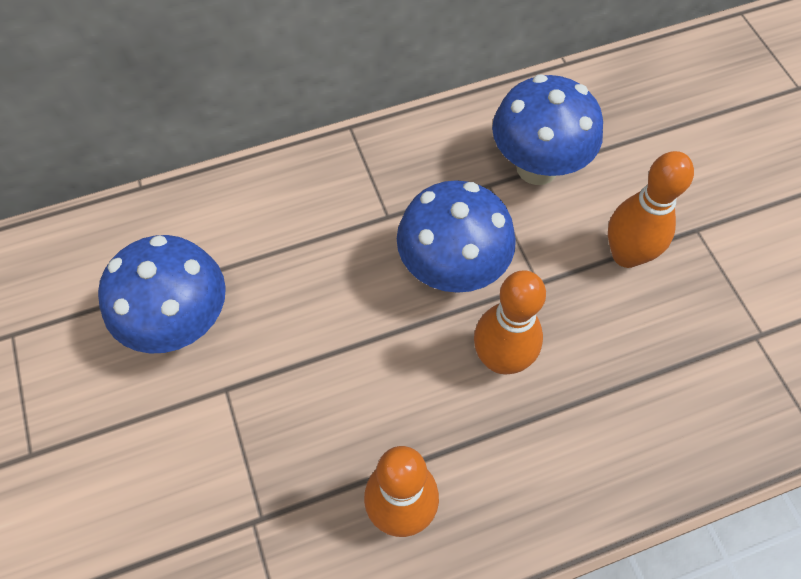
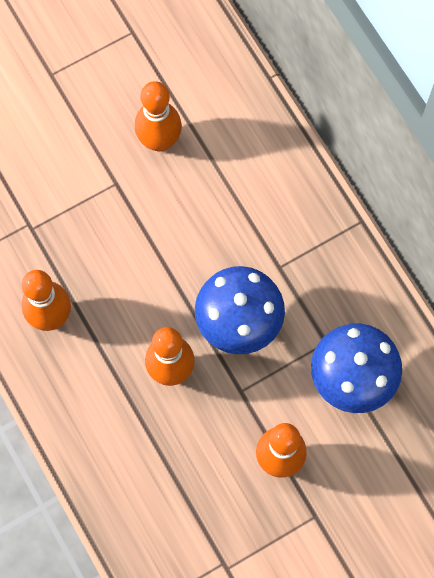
camera: 80 degrees right, 10 degrees up
blue mushroom [98,235,226,354] -> orange bowling pin [135,81,182,152]

